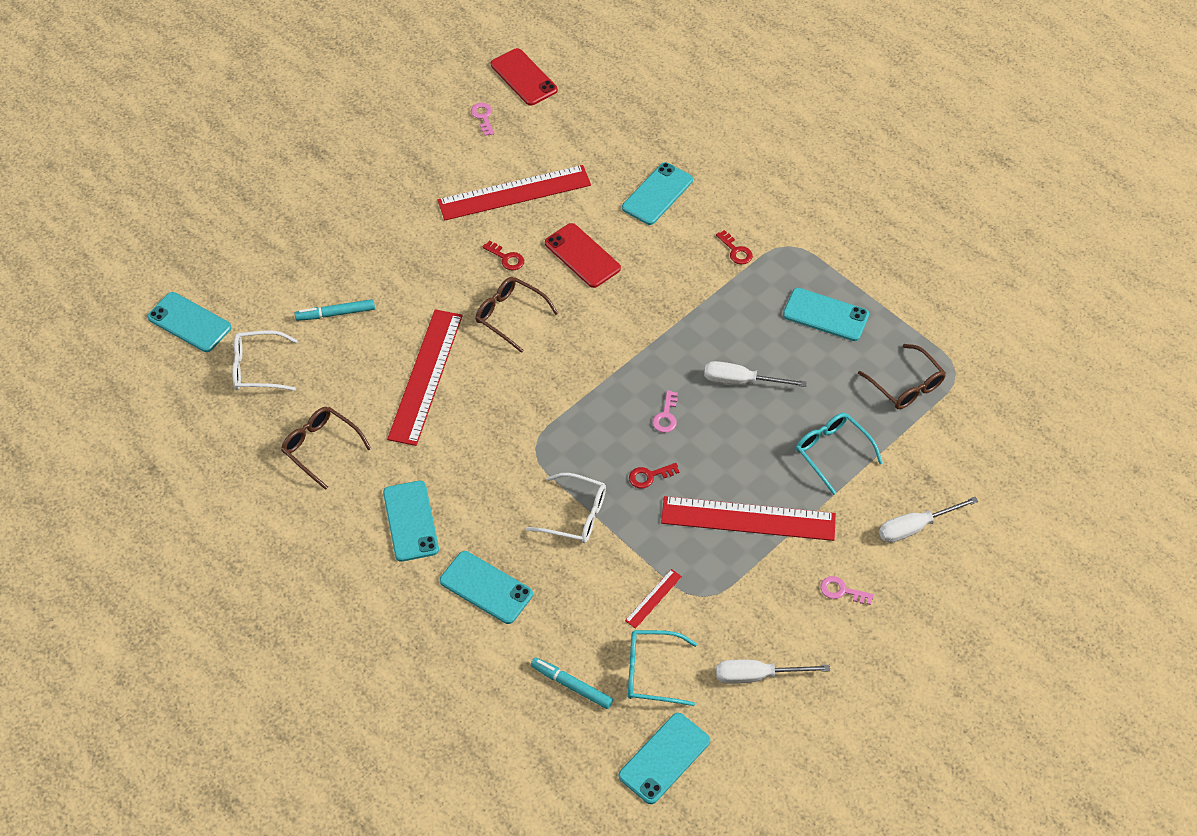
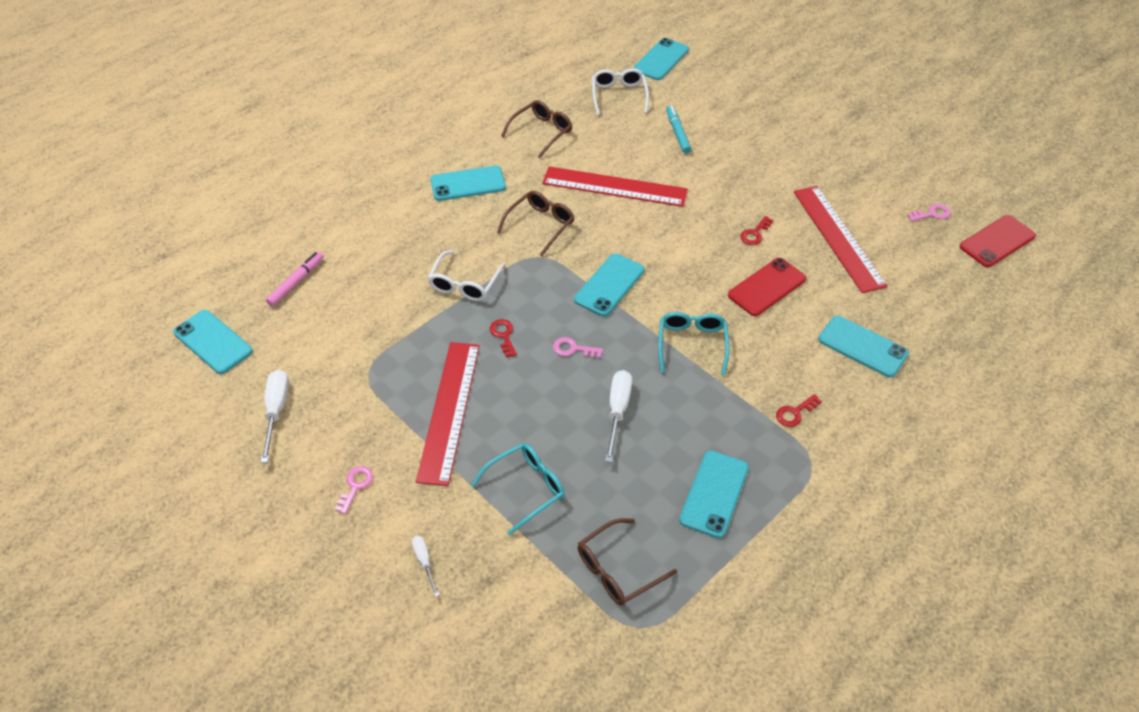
camera: 90 degrees right, 5 degrees down
turquoise phone [440,551,533,624] -> turquoise phone moved to [574,253,645,316]
brown glasses [476,277,559,353] -> brown glasses moved to [497,191,575,256]
turquoise marker [531,657,613,709] -> pink marker [266,251,324,306]
red ruler [625,569,682,629] -> none
turquoise glasses [628,630,697,706] -> turquoise glasses moved to [658,312,730,376]
white screwdriver [879,497,978,543] -> white screwdriver [412,536,439,597], size x0.57

